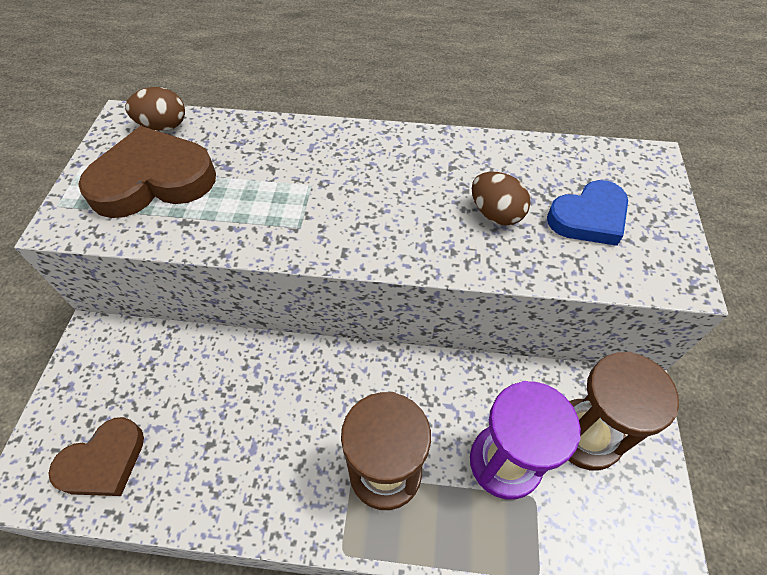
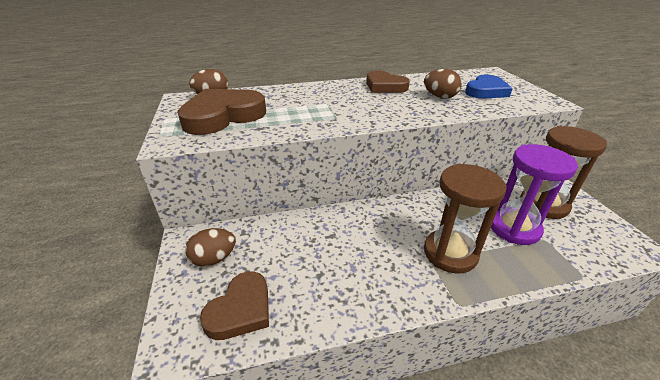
camera: 20 degrees left, 20 degrees down
none -> brown egg [185,228,236,267]
none -> brown heart [366,71,410,93]

